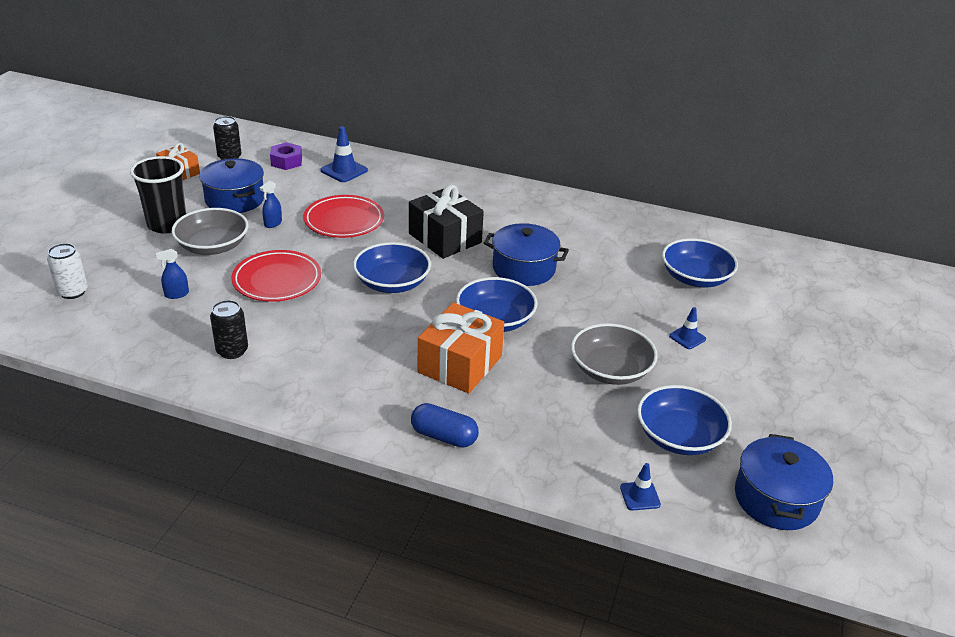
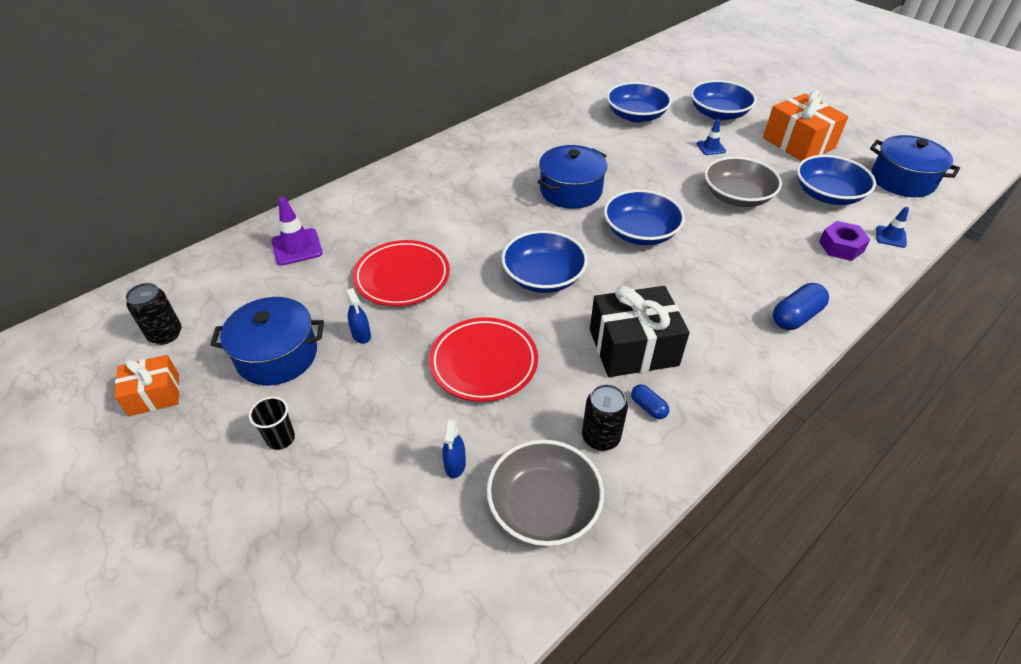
camera: 60 degrees left, 10 degrees up
white can [47,243,88,299] -> none
black cup [130,156,186,234] -> black cup [249,397,295,450], size x0.50
grey bowl [172,208,248,255] -> grey bowl moved to [487,439,604,546]
purple nut [270,142,302,170] -> purple nut moved to [819,221,871,261]
blue traffic cone [321,126,368,182] -> purple traffic cone [271,197,323,266]
black gift [409,185,484,259] -> black gift moved to [590,286,690,377]
orange gift [418,302,504,393] -> orange gift moved to [763,90,849,161]
none -> blue capsule [631,384,669,419]
none -> blue bowl [691,80,756,120]

